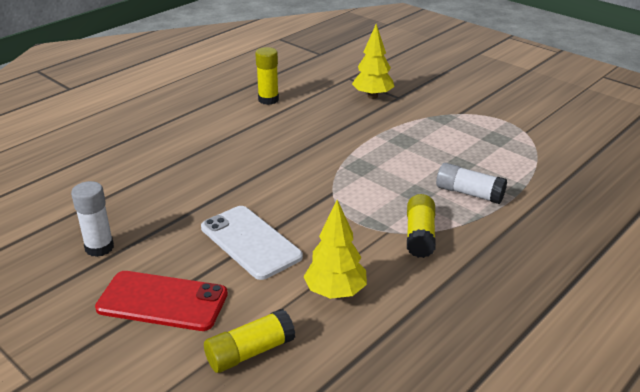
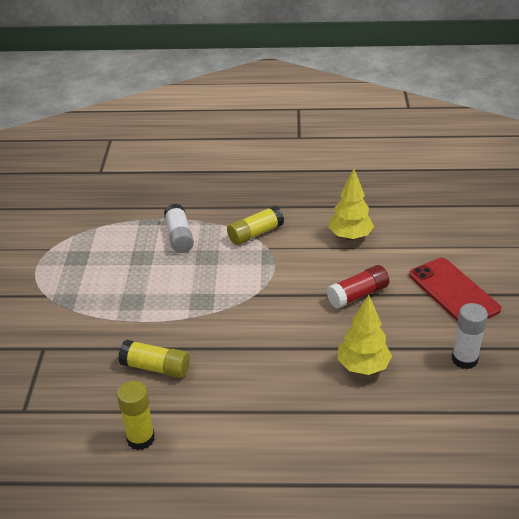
camera: 130 degrees left, 5 degrees up
white phone [201,206,303,280] -> red glue stick [327,265,389,309]
yellow glue stick [204,309,295,373] -> yellow glue stick moved to [118,340,190,378]
yellow tree [352,24,395,99] -> yellow tree moved to [338,295,392,375]

